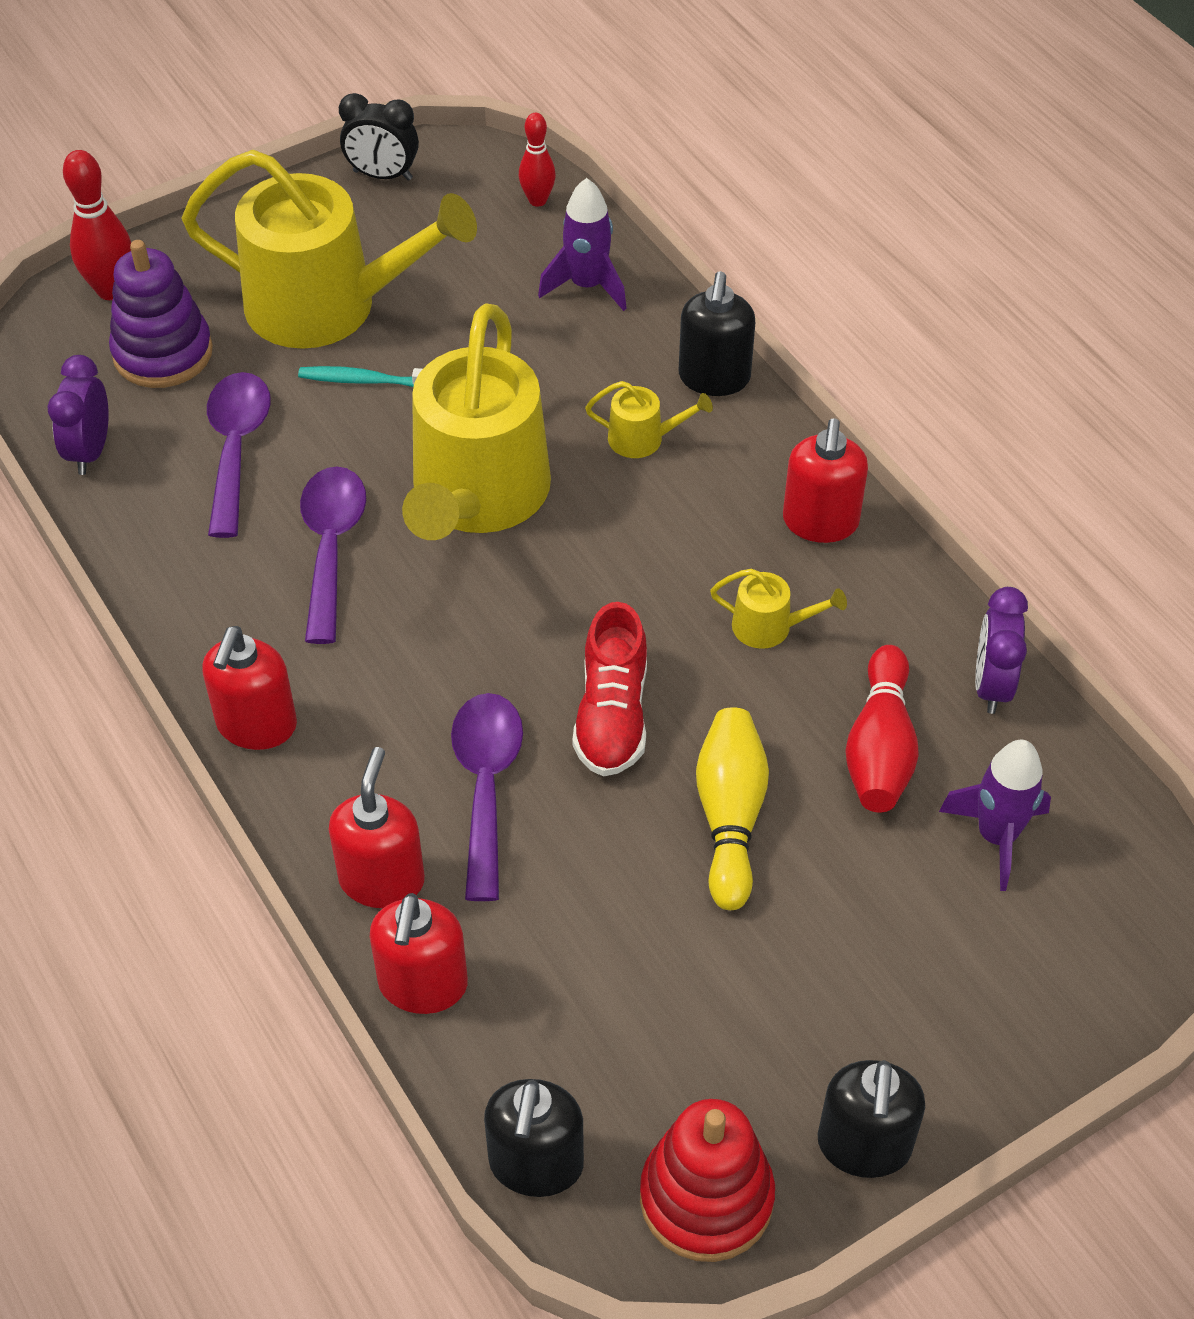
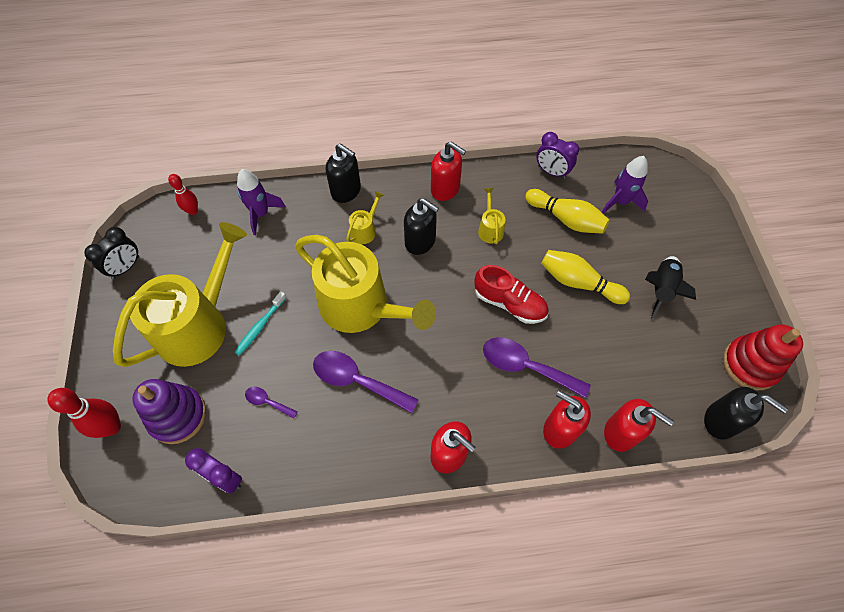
camera: 65 degrees left, 10 degrees up
purple spoon [207,372,271,538] -> purple spoon [245,387,298,419], size x0.50
yellow watering can [710,569,847,649] -> yellow watering can turned 45 degrees counterclockwise [478,188,505,244]
black soap dispenser [818,1060,925,1178] -> black soap dispenser moved to [404,198,439,255]
red bowling pin [845,645,919,812] -> yellow bowling pin [525,189,610,234]
none -> black rocket [645,256,696,319]

